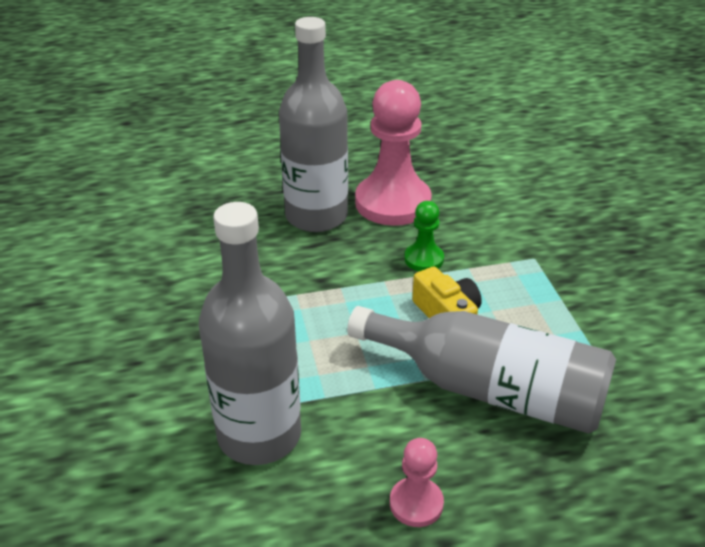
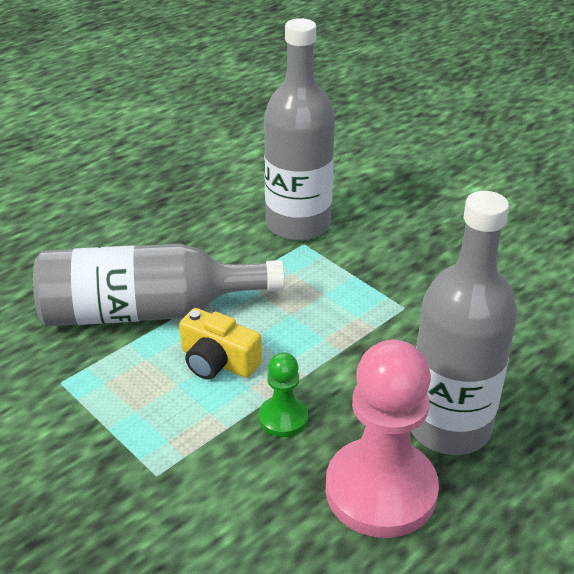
camera: 150 degrees right, 0 degrees up
pink pawn [390,438,444,527] -> none

